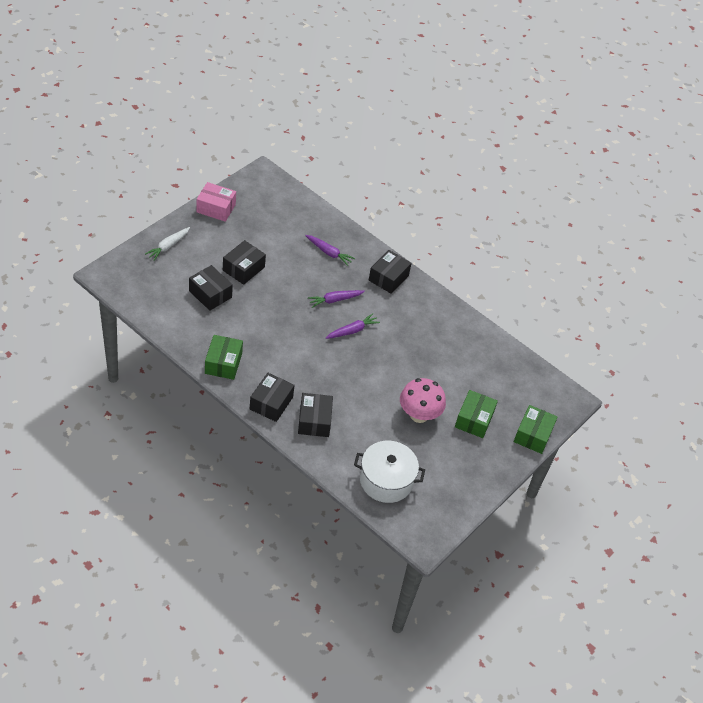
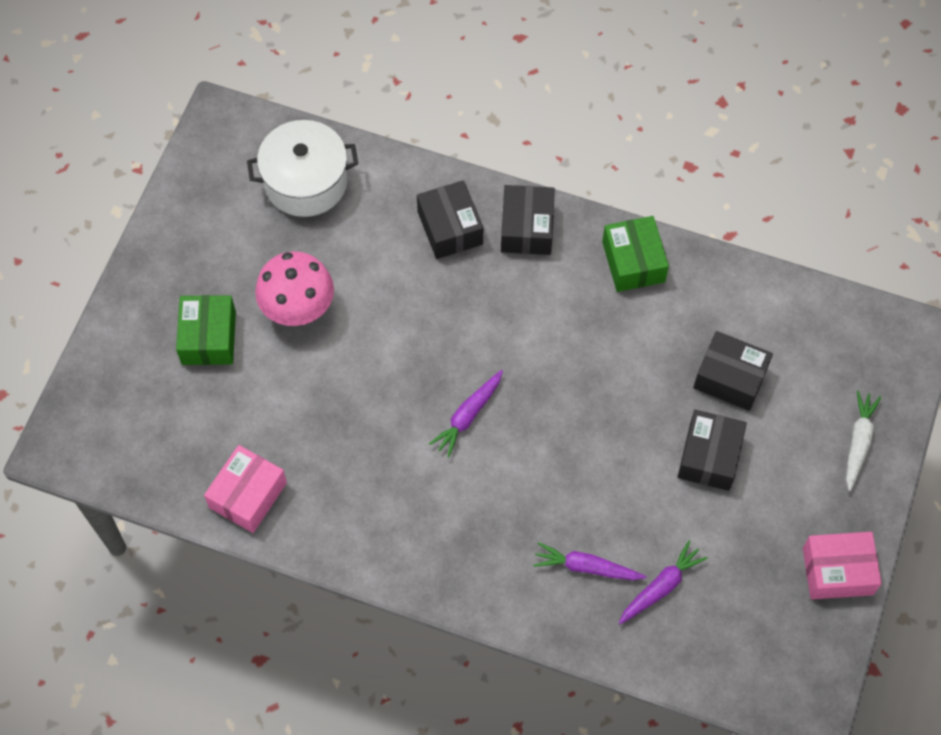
camera: 165 degrees right, 15 degrees up
purple carrot [308,290,365,308] -> purple carrot moved to [619,540,708,624]
black box [369,250,412,294] -> none
green box [514,405,557,454] -> none
none -> pink box [204,445,287,533]

